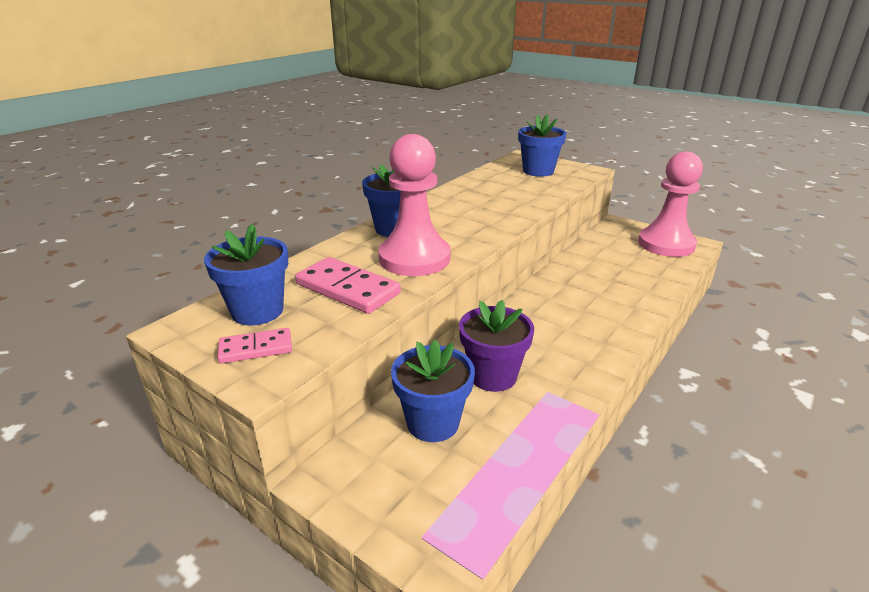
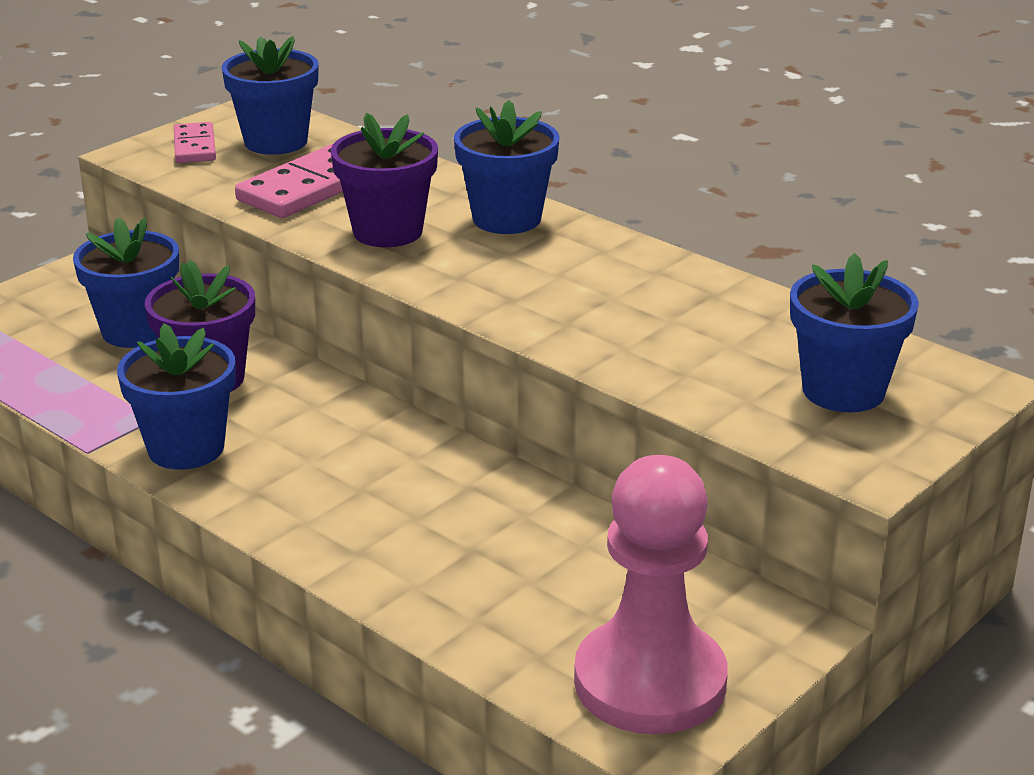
camera: 95 degrees right, 0 degrees up
pink pawn [378,134,451,276] -> purple flower pot [331,113,438,247]
none -> blue flower pot [117,323,236,470]

